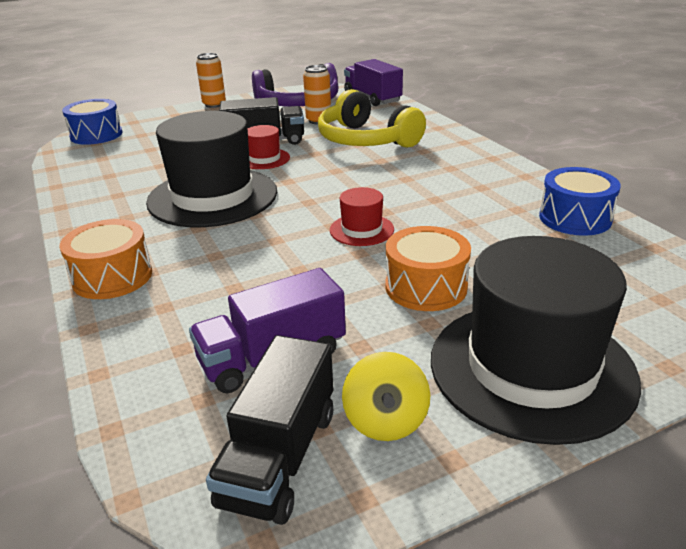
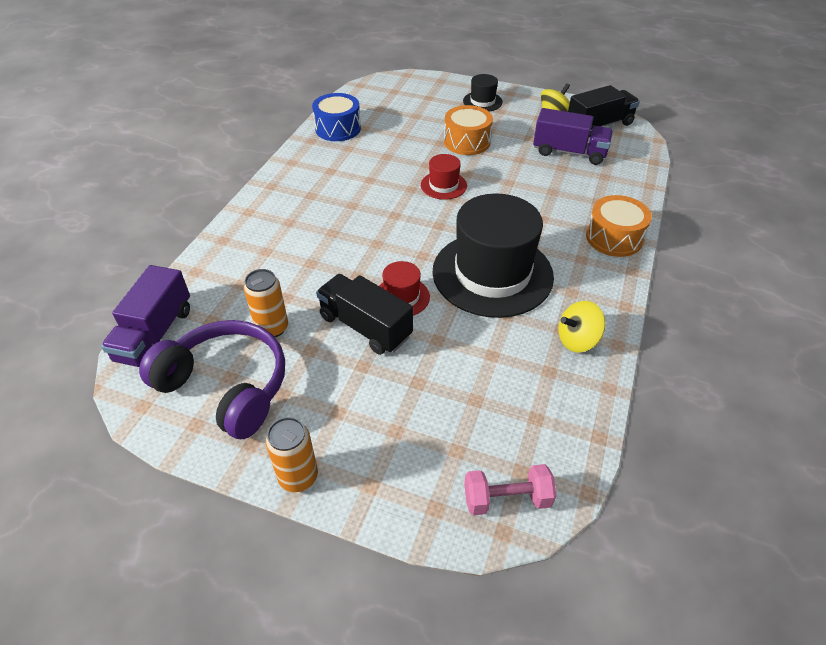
camera: 135 degrees left, 15 degrees up
blue drum [62,99,122,145] -> pink dumbbell [464,464,557,515]
yellow headphones [318,89,426,148] -> none
black hat [431,236,641,445] -> black hat [463,74,503,112], size x0.45
none -> yellow spinning top [558,301,605,353]

